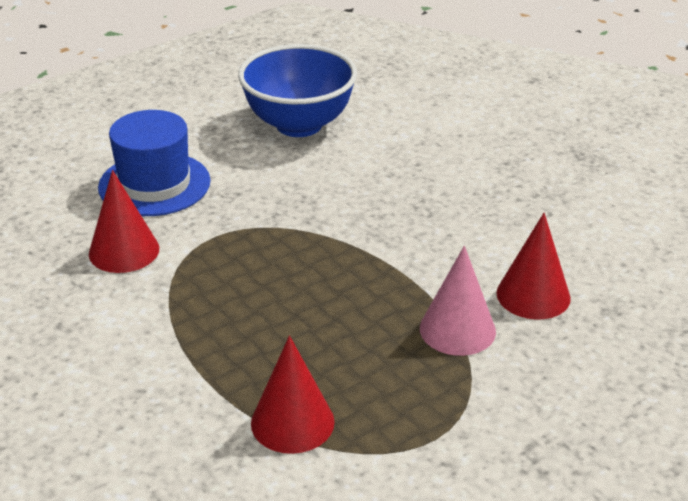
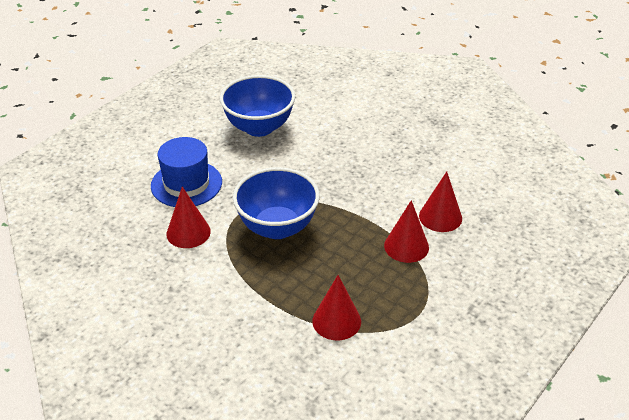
camera: 15 degrees left, 5 degrees up
pink cone [420,246,496,356] -> red cone [384,200,429,263]
none -> blue bowl [233,167,320,239]

